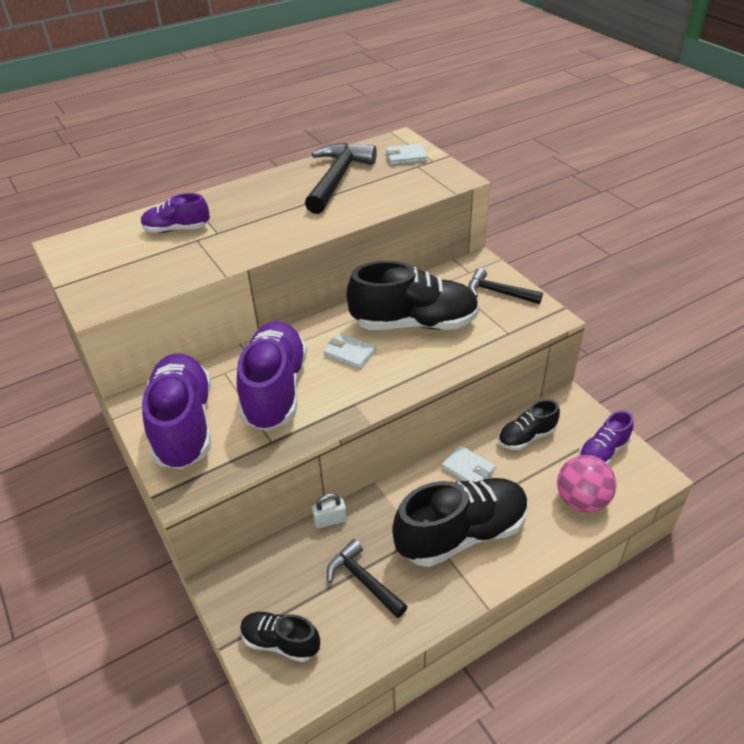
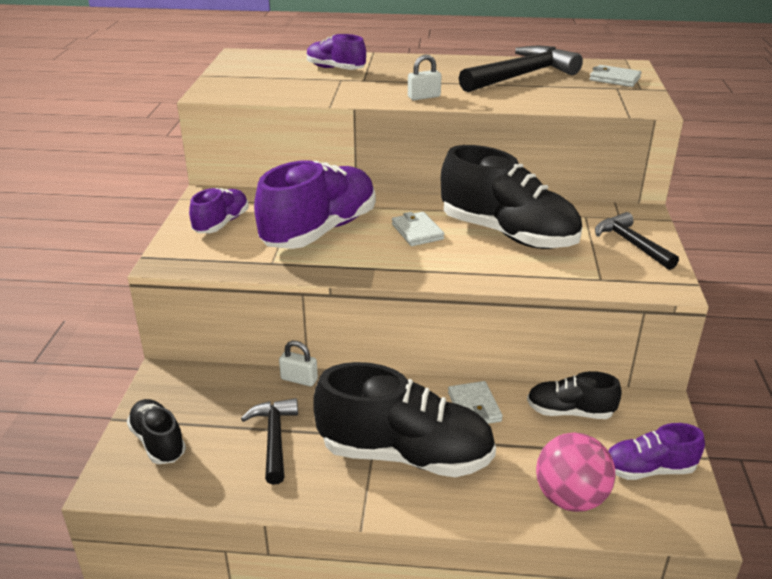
camera: 35 degrees right, 10 degrees down
purple shoe [142,353,211,469] -> purple shoe [189,188,249,233], size x0.53
none -> white padlock [408,54,442,100]

